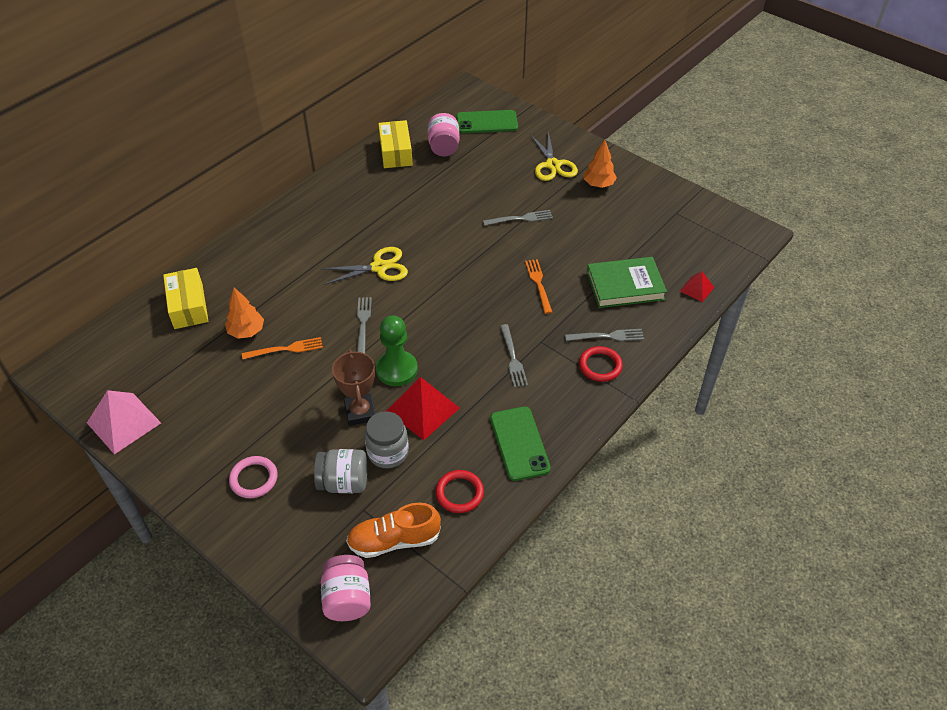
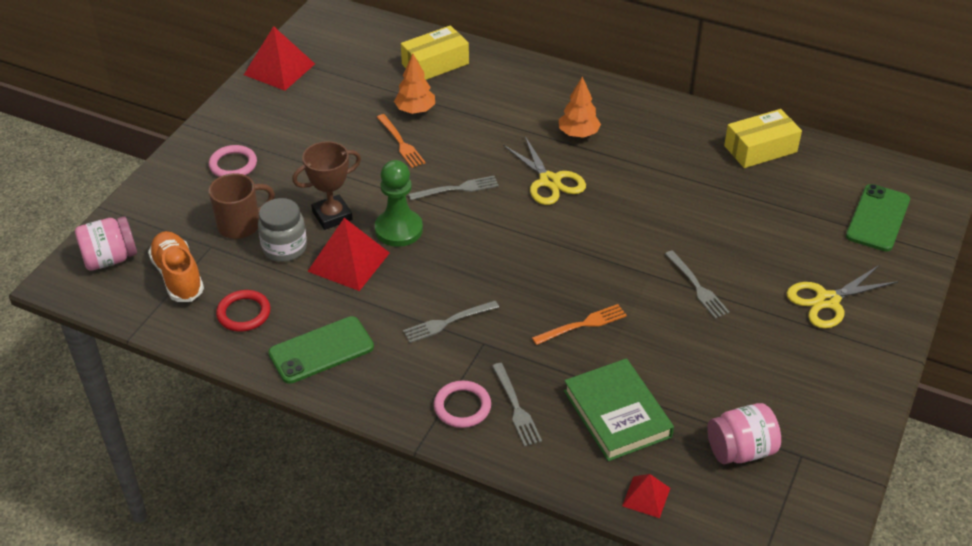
camera: 75 degrees right, 5 degrees down
pink pyramid [87,390,161,454] -> red pyramid [244,26,315,91]
grey jar [314,449,367,493] -> brown mug [209,173,275,239]
pink jar [428,113,460,157] -> pink jar moved to [707,403,781,464]
green phone [456,110,518,133] -> green phone turned 45 degrees clockwise [846,184,910,251]
red ring [579,346,623,382] -> pink ring [434,380,491,428]
orange tree [584,140,617,188] -> orange tree moved to [559,76,601,138]

